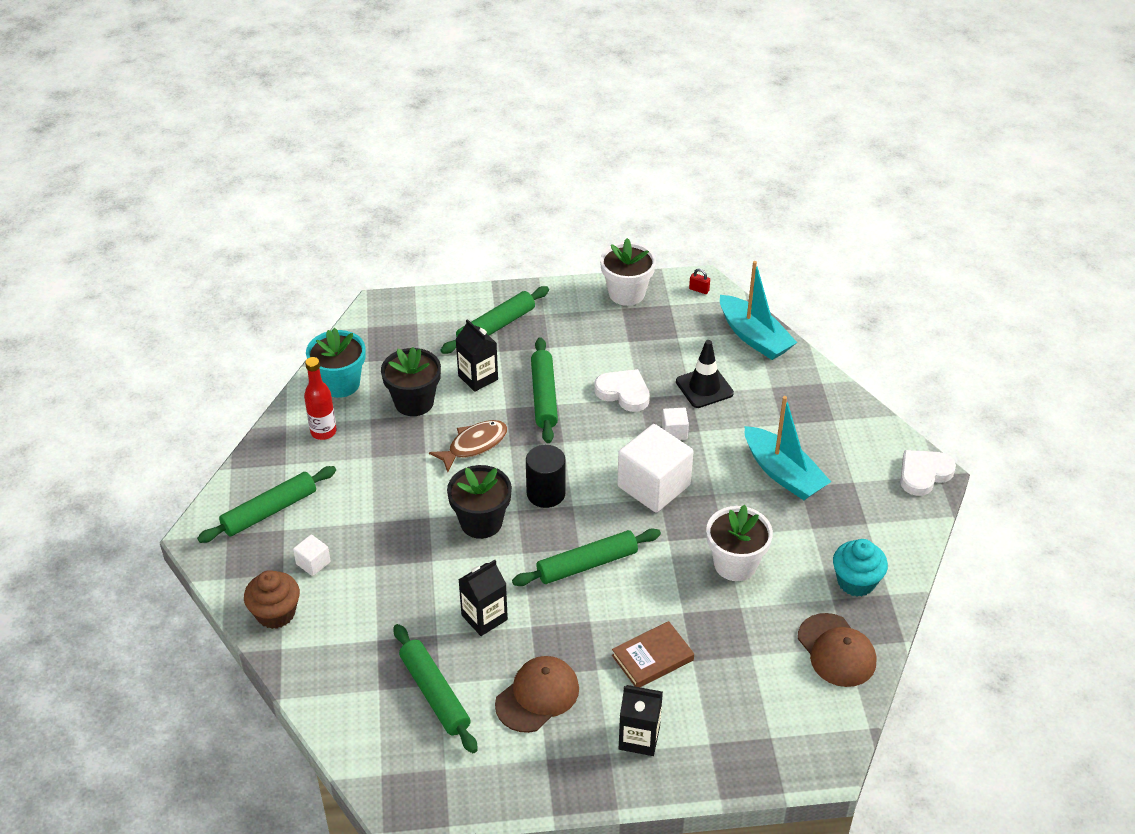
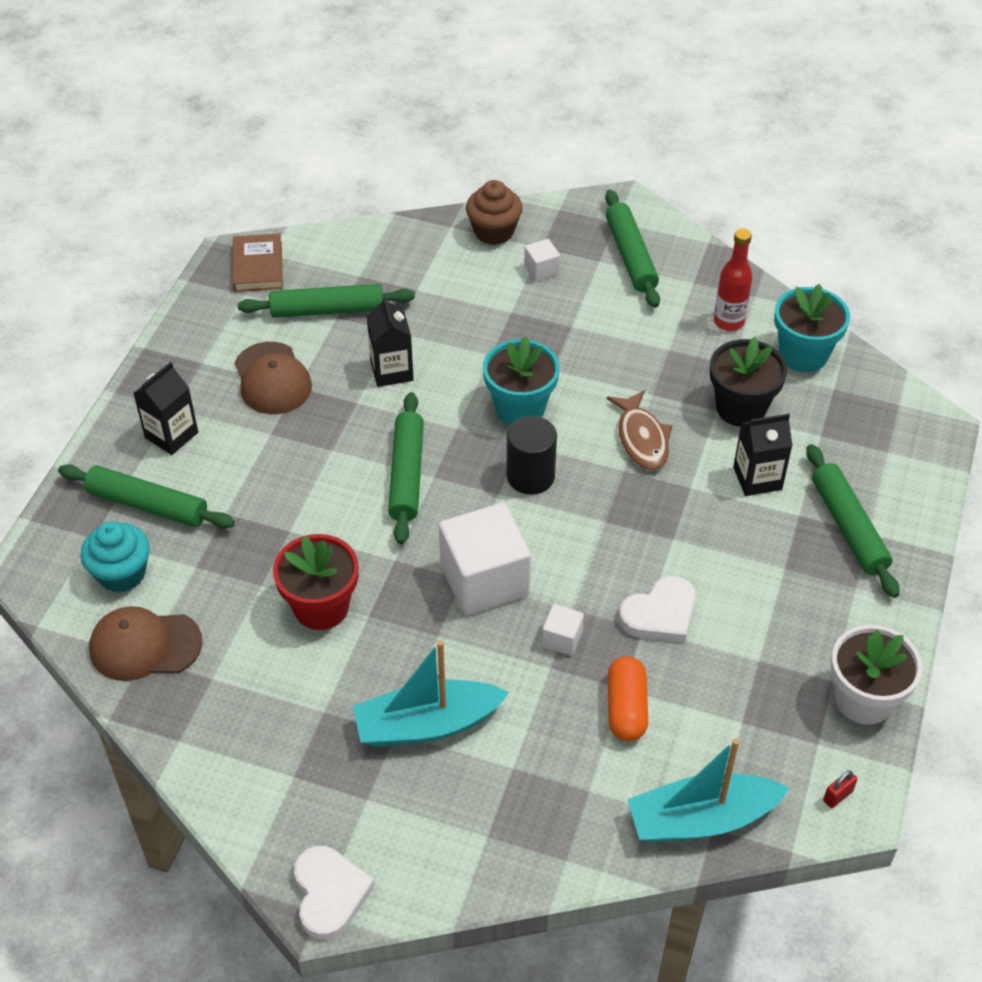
camera: 115 degrees right, 5 degrees up
black flower pot [447,465,512,539] -> turquoise flower pot [483,336,560,425]
green rolling pin [531,337,558,443] -> green rolling pin moved to [58,464,235,529]
brown book [612,621,694,687] -> brown book moved to [233,233,283,292]
black traffic cone [676,340,734,408] -> orange capsule [608,656,648,741]
white flower pot [706,505,773,581] -> red flower pot [273,534,359,630]
turquoise cupcake [833,539,888,596] -> turquoise cupcake moved to [80,522,150,593]

